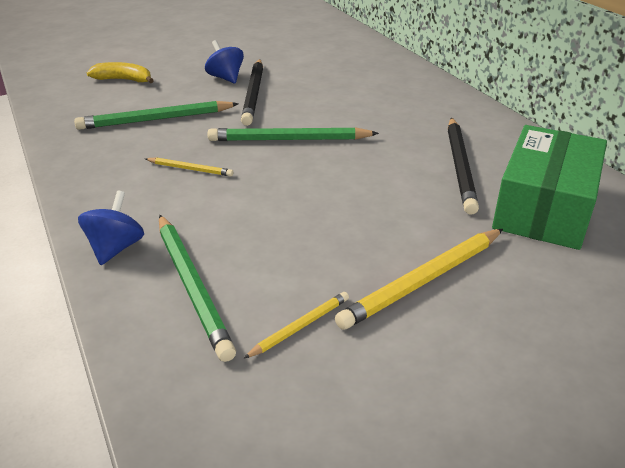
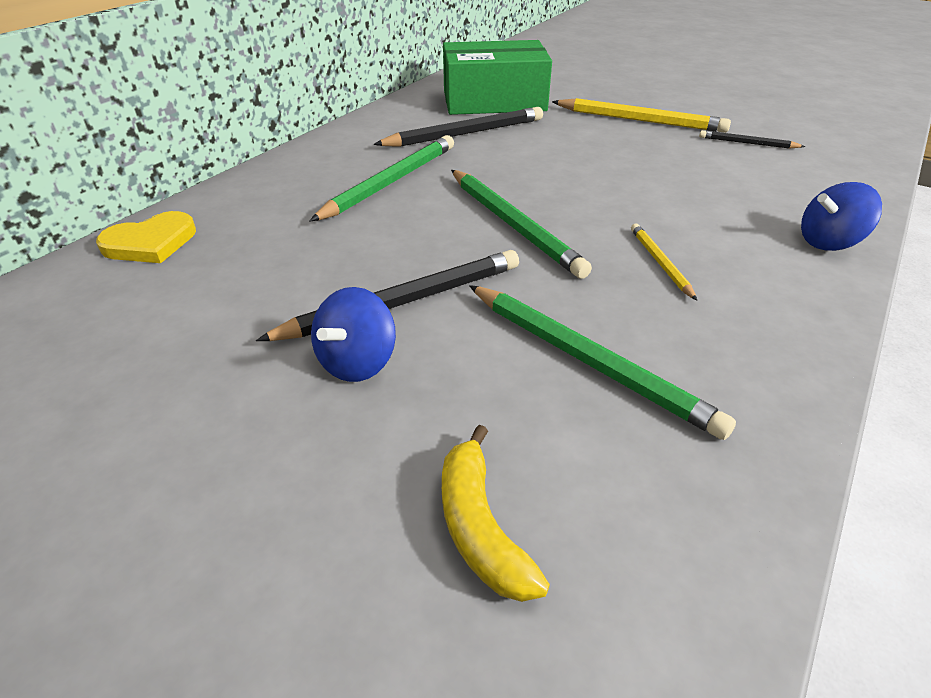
camera: 120 degrees left, 5 degrees up
green pencil [159,215,236,362] -> green pencil moved to [310,135,454,221]
yellow pencil [243,292,349,359] -> black pencil [699,130,806,148]
none -> yellow heart [96,211,196,263]

